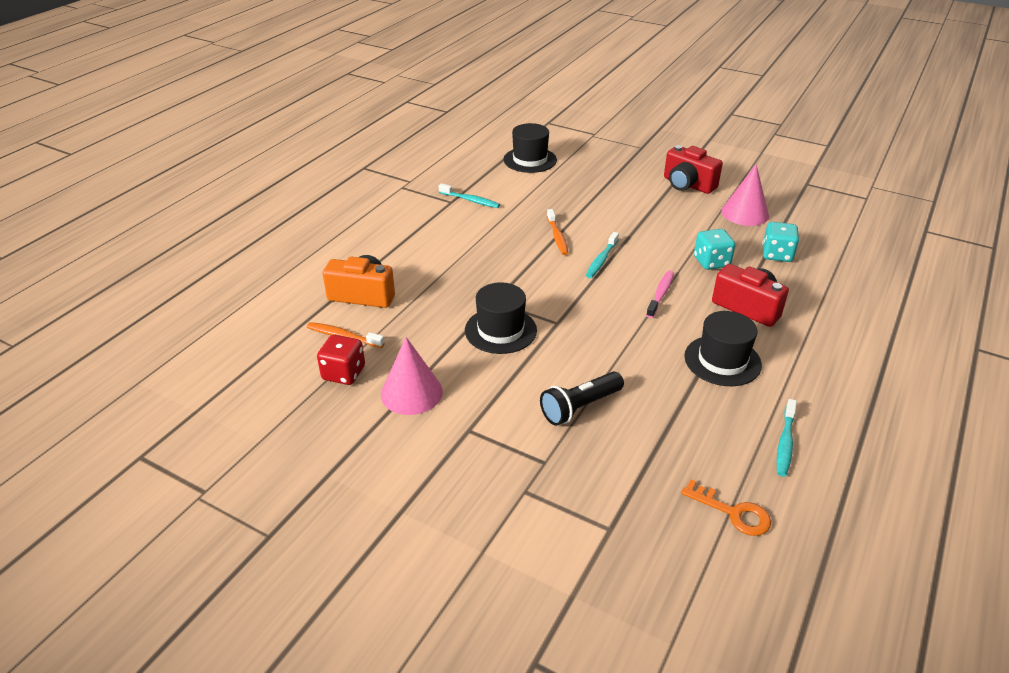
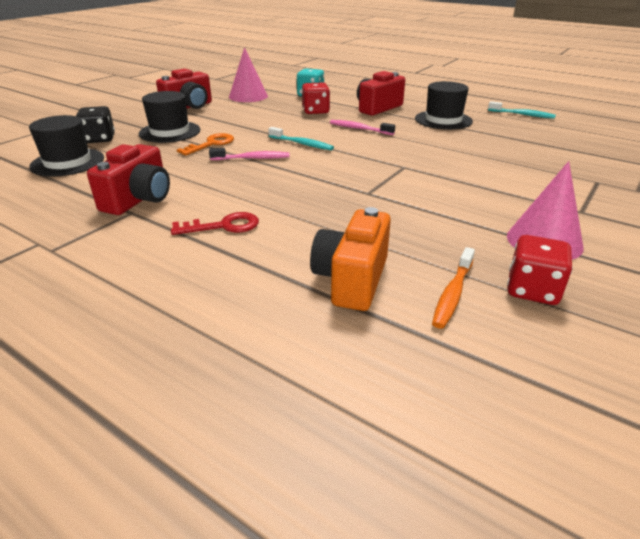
camera: 85 degrees left, 5 degrees down
turquoise toothbrush [439,183,500,208] -> red camera [87,144,170,215]
black hat [465,282,537,354] -> black hat moved to [139,91,200,143]
black flashlight [540,372,624,426] -> none
orange toothbrush [547,209,568,255] -> pink toothbrush [209,148,290,160]
orange key [681,479,771,536] -> orange key moved to [177,133,234,155]
turquoise dice [694,229,735,270] -> red dice [302,82,330,114]
none -> black dice [76,106,115,143]
none -> red key [171,212,259,235]

